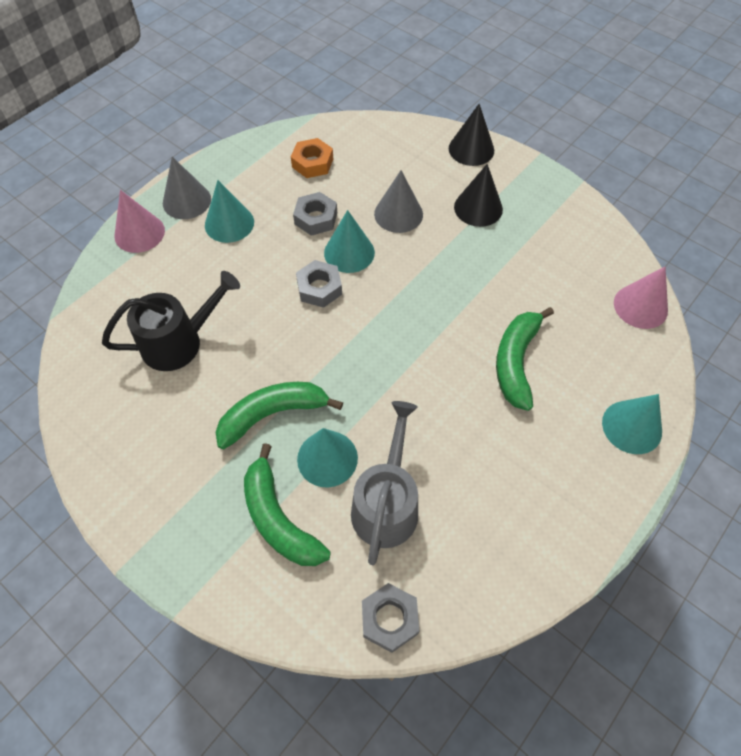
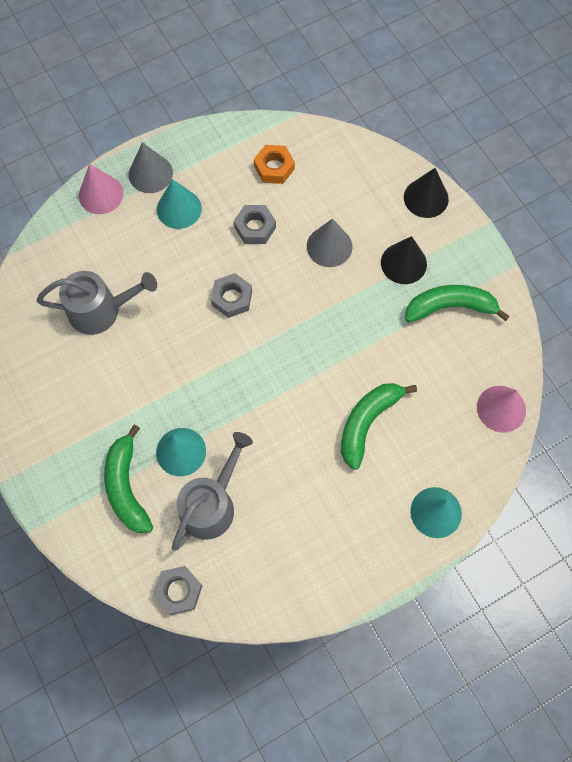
camera: 20 degrees right, 10 degrees up
black watering can [102,271,240,371] -> grey watering can [37,271,157,335]
green banana [215,382,343,449] -> green banana moved to [405,285,510,322]
turquoise cone [324,210,375,273] -> none

